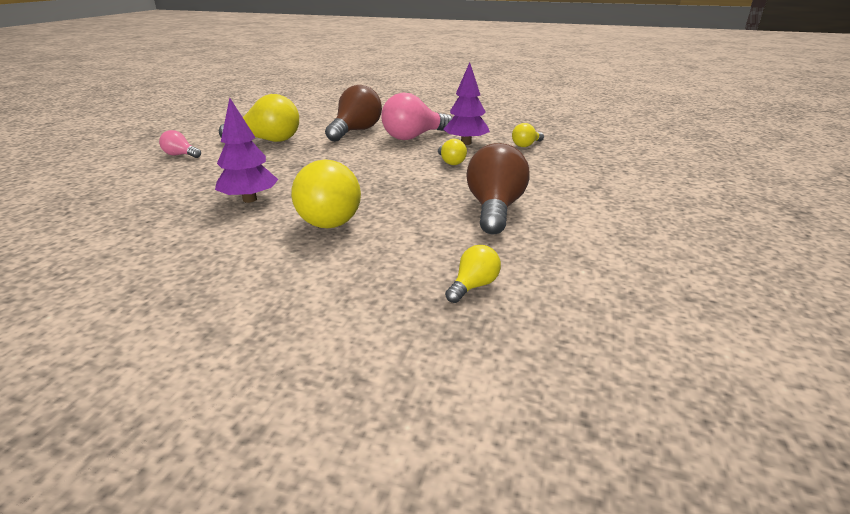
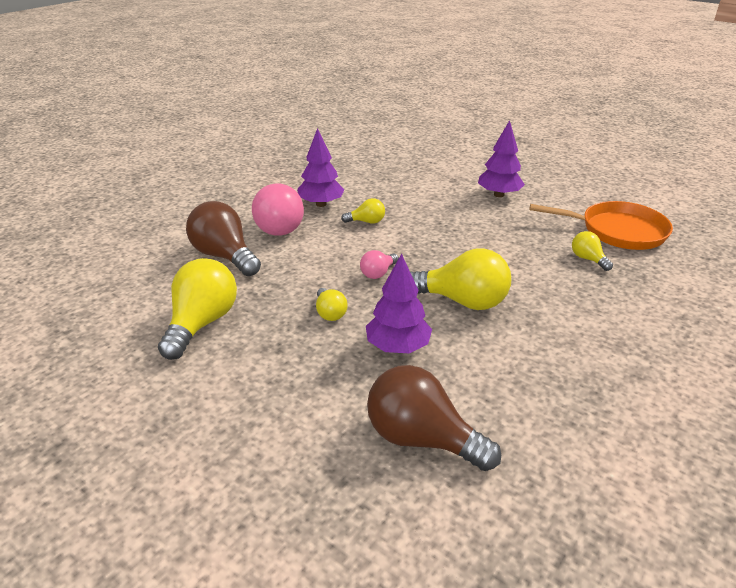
camera: 70 degrees left, 5 degrees up
pink light bulb [159,130,201,158] -> pink light bulb moved to [360,250,399,279]
brown light bulb [466,143,530,234] -> brown light bulb moved to [367,365,501,471]
yellow light bulb [512,123,544,147] -> yellow light bulb moved to [316,288,347,321]
none -> purple tree [478,120,525,197]
none -> orange pan [530,201,673,250]

